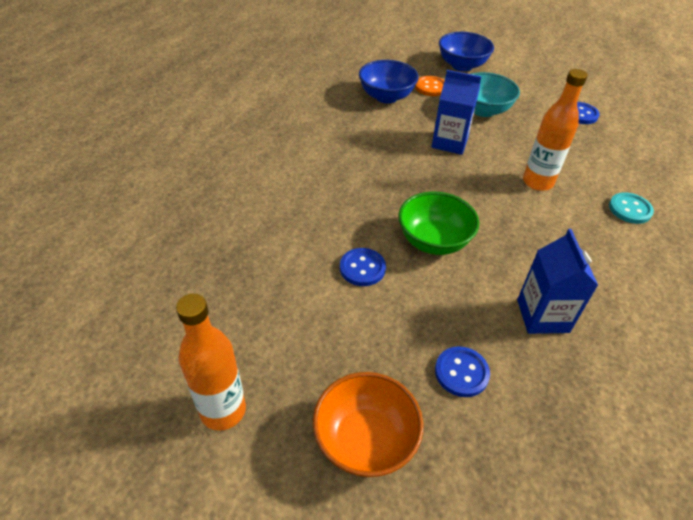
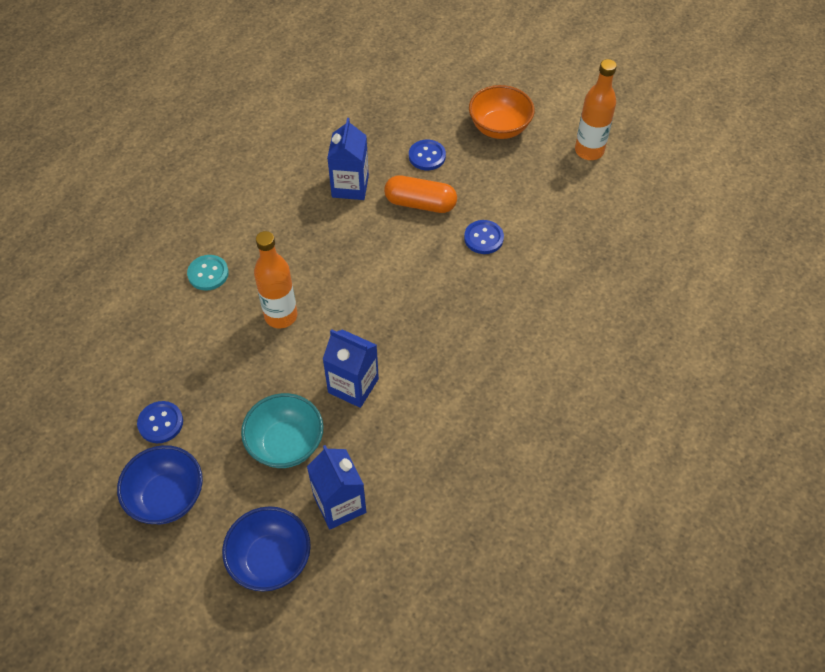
camera: 170 degrees left, 10 degrees up
blue bowl [359,60,419,103] -> blue bowl moved to [117,445,203,524]
green bowl [398,192,479,255] -> none
orange button [415,76,445,96] -> blue carton [307,445,366,529]
none -> orange capsule [384,175,457,213]

